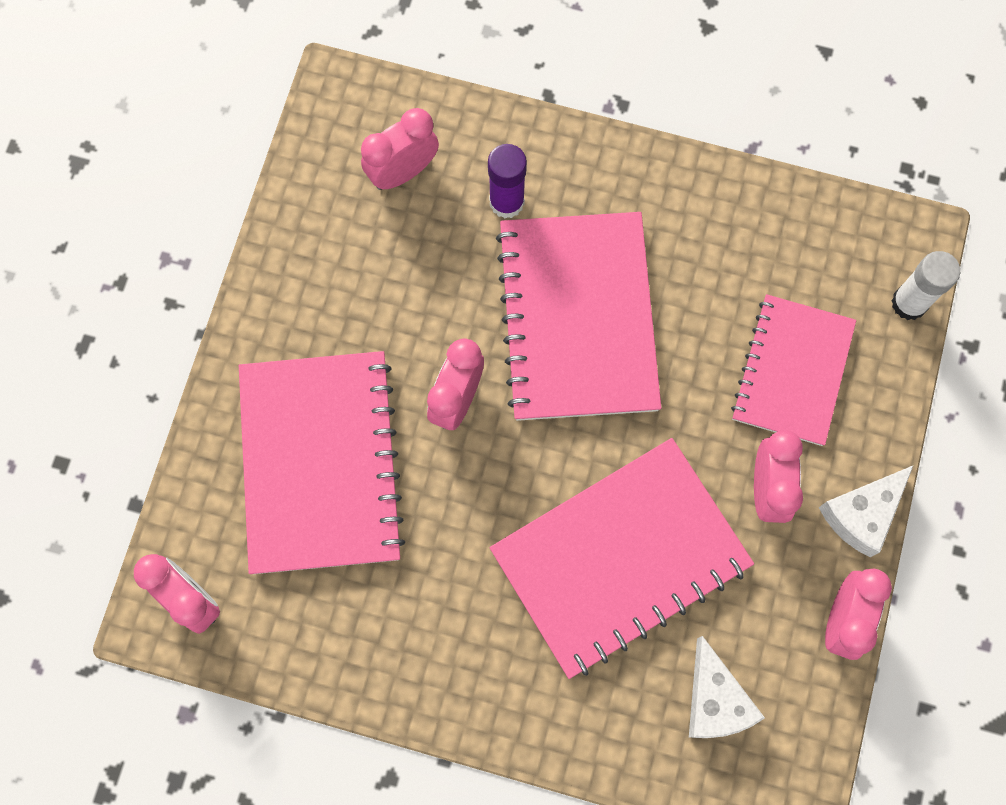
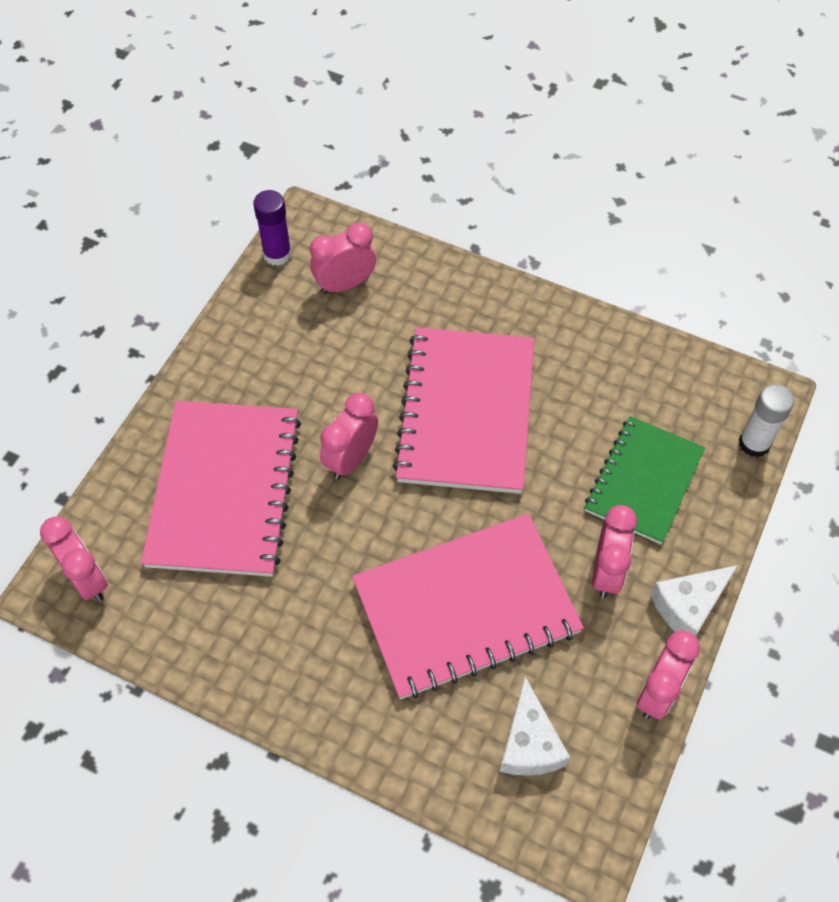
camera: 10 degrees right, 15 degrees down
purple glue stick [488,144,527,218] -> purple glue stick moved to [253,190,292,266]
pink notebook [731,294,856,446] -> green notebook [585,416,705,544]

